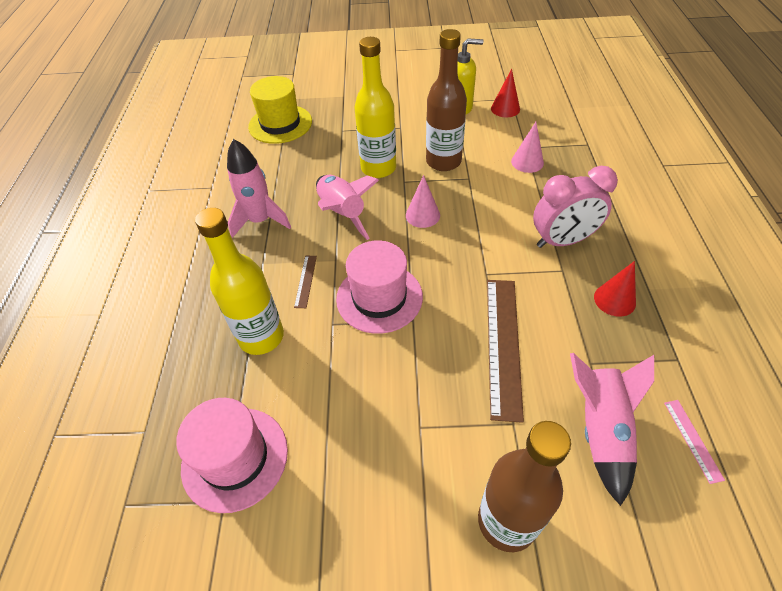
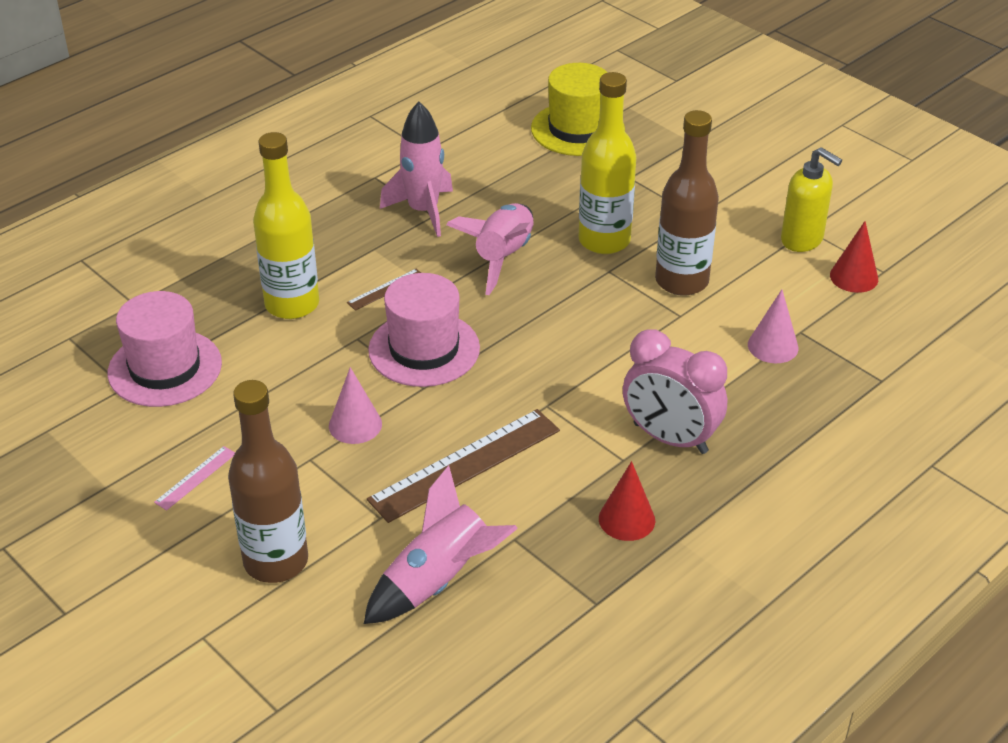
camera: 45 degrees right, 10 degrees down
pink cone [406,175,440,228] -> pink cone moved to [329,367,382,444]
pink ruler [664,400,725,484] -> pink ruler moved to [154,446,235,511]

